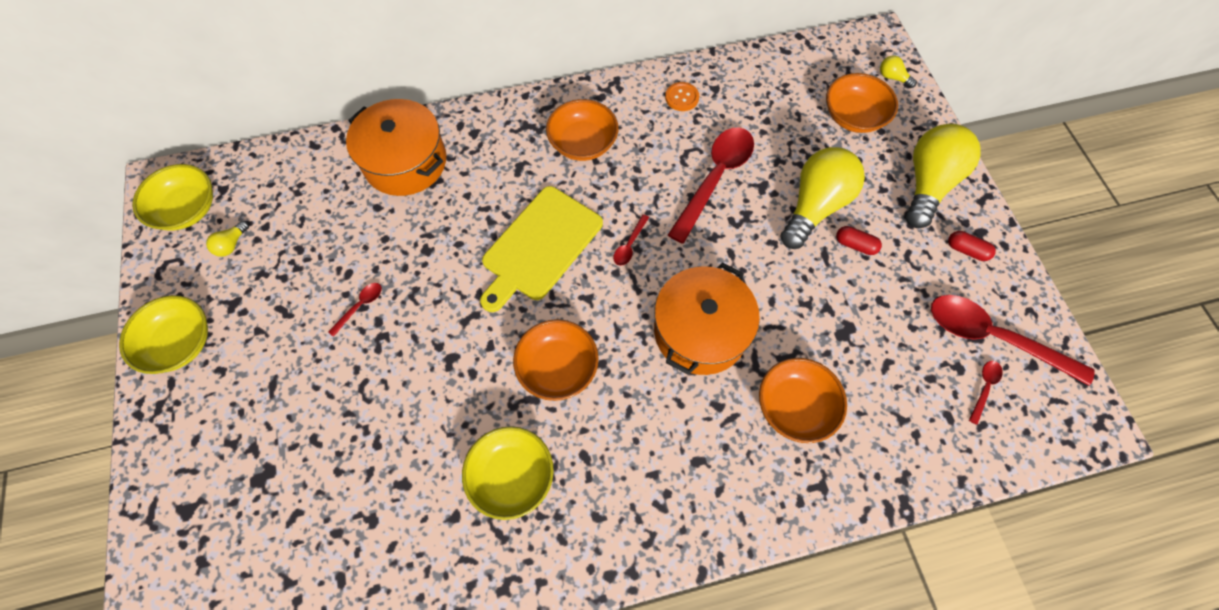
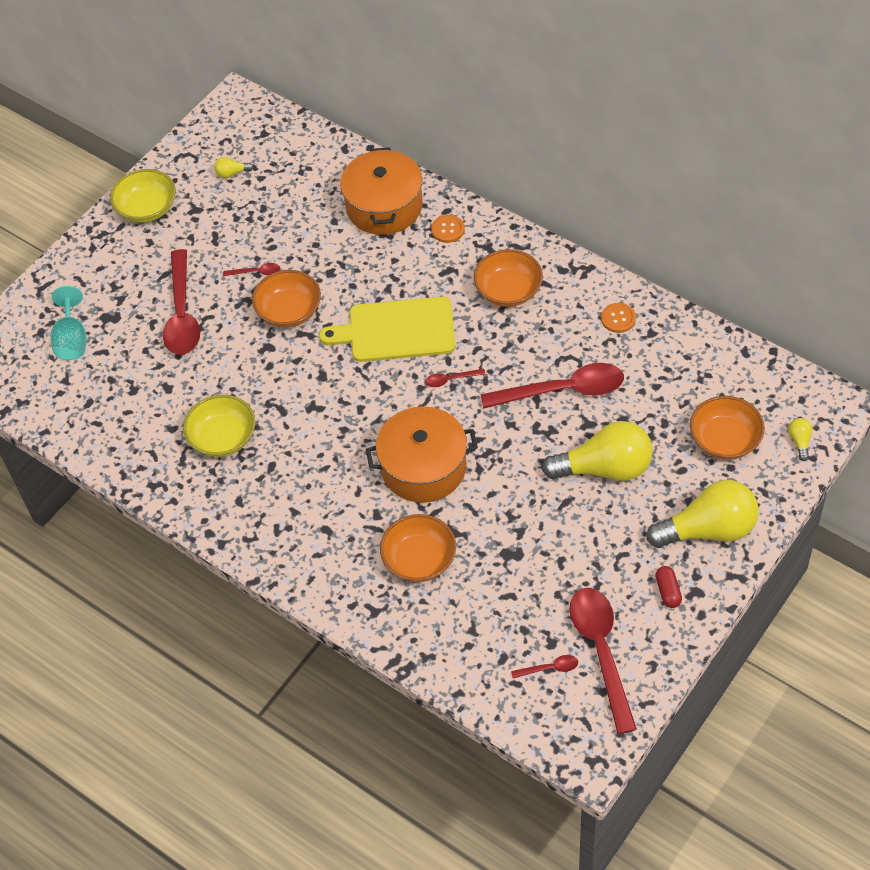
camera: 55 degrees right, 10 degrees down
yellow bowl [132,164,213,231] -> none
orange bowl [513,319,599,401] -> orange bowl moved to [252,270,321,328]
red capsule [836,226,882,255] -> none
none -> turquoise goblet [51,286,87,360]
none -> red spoon [163,249,200,355]
none -> orange button [431,215,465,243]

